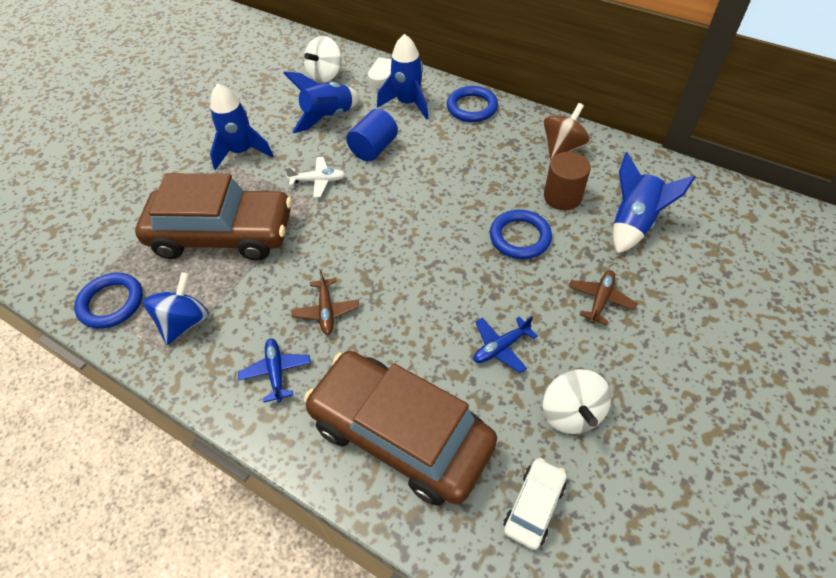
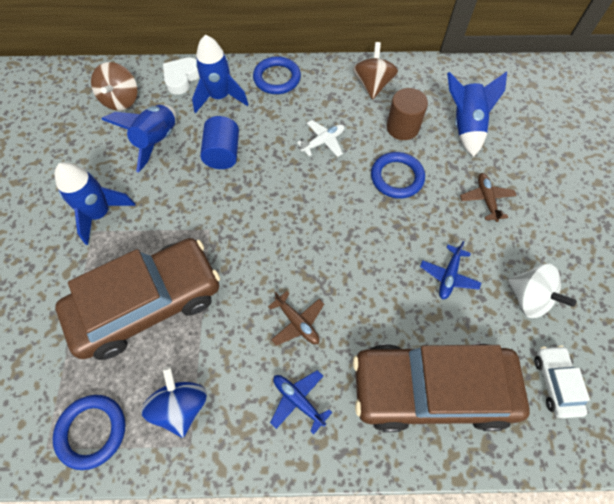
camera: 35 degrees left, 10 degrees up
white plane [285,157,345,198] -> white plane moved to [297,120,344,157]
white spinning top [304,36,341,83] -> brown spinning top [91,62,137,111]

